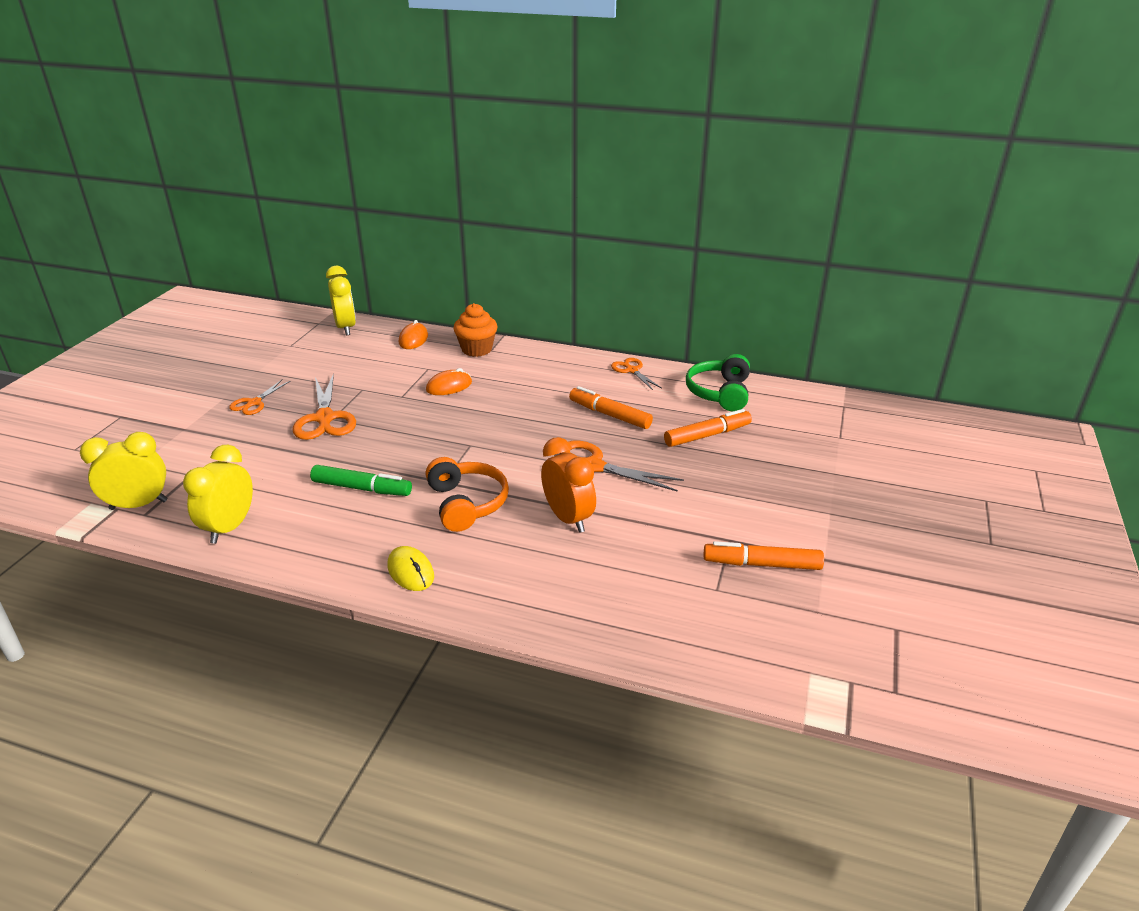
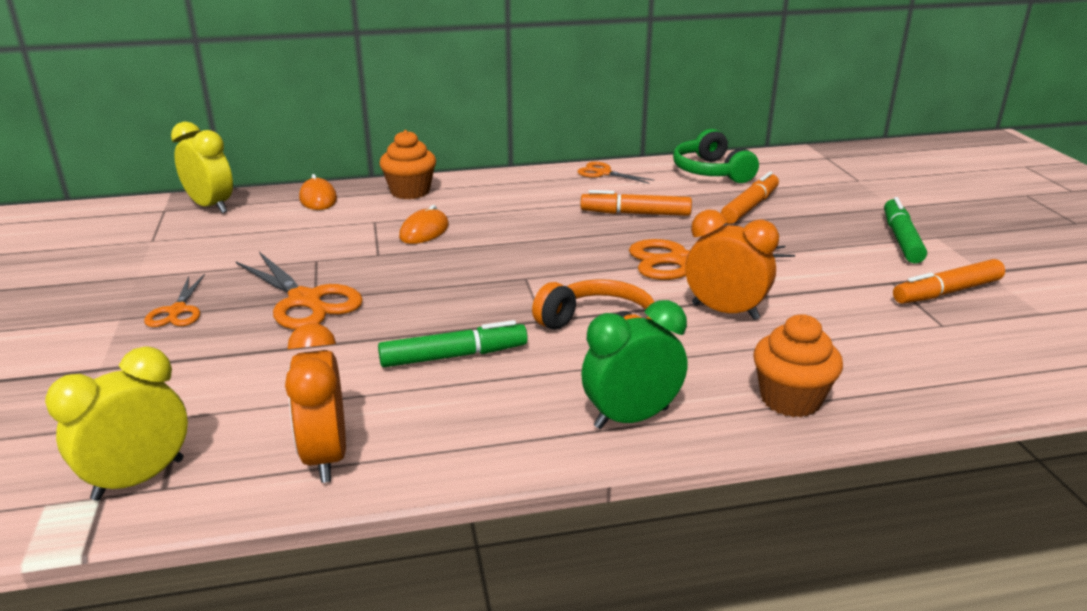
camera: 30 degrees left, 5 degrees down
yellow clock [183,445,253,544] -> orange clock [285,323,346,483]
yellow mouse [388,546,434,591] -> green clock [581,300,687,429]
none -> orange cupcake [753,315,843,417]
none -> green marker [884,197,927,263]

